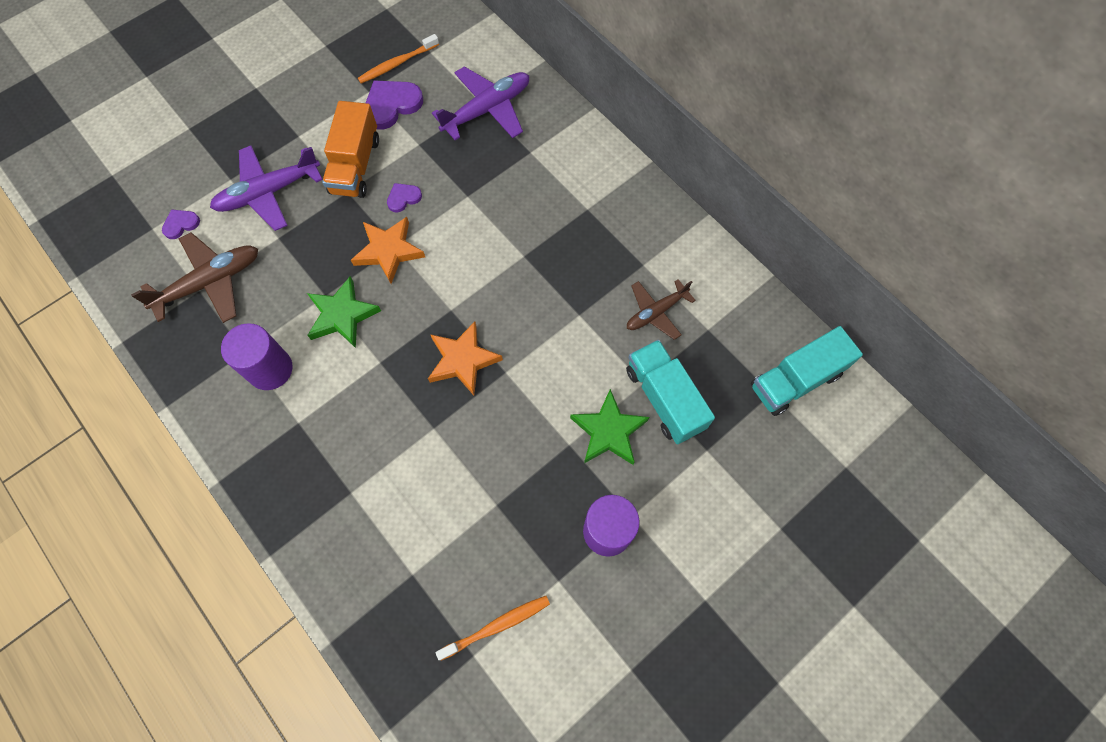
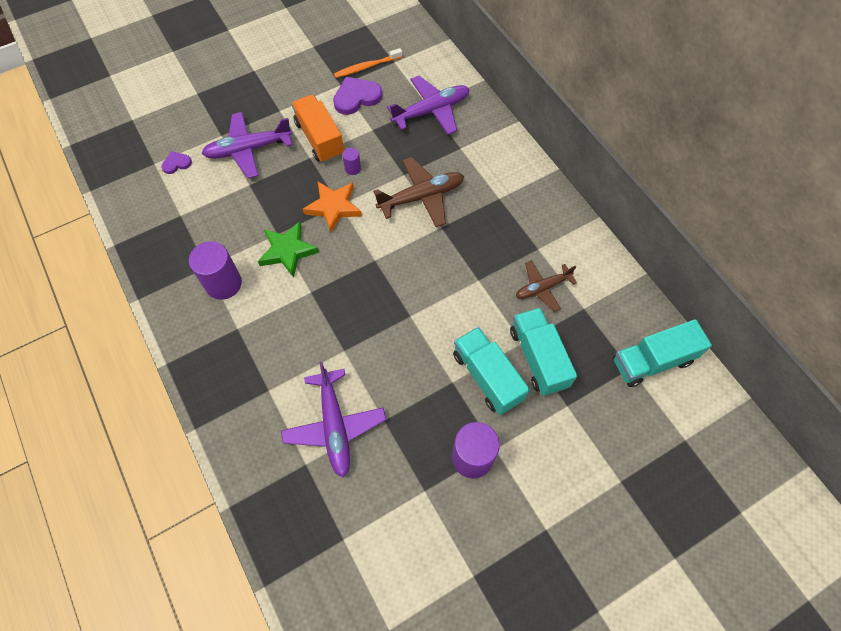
camera: 10 degrees right, 5 degrees down
brown plane [131,232,258,323] -> brown plane moved to [373,157,464,227]
orange truck [322,101,379,198] -> orange truck turned 135 degrees clockwise [291,95,344,163]
purple heart [387,183,422,212] -> purple cylinder [343,148,361,175]
orange star [428,322,503,395] -> none
orange toothbrush [436,596,550,660] -> none
green star [570,389,649,465] -> turquoise truck [453,327,530,415]
none -> purple plane [281,361,386,477]

